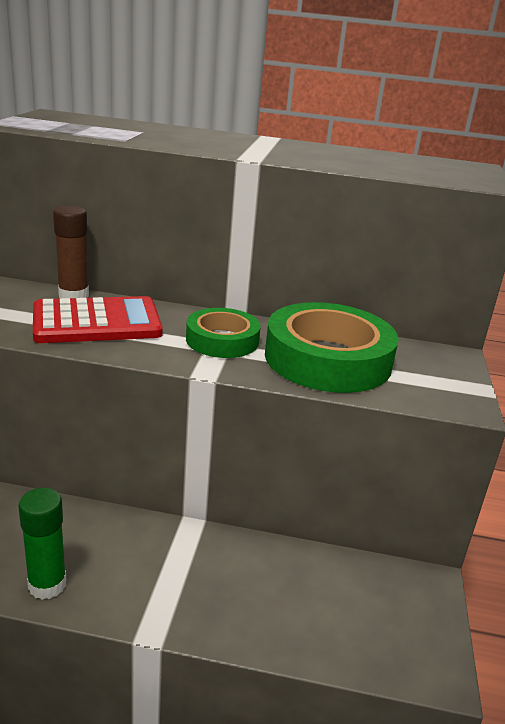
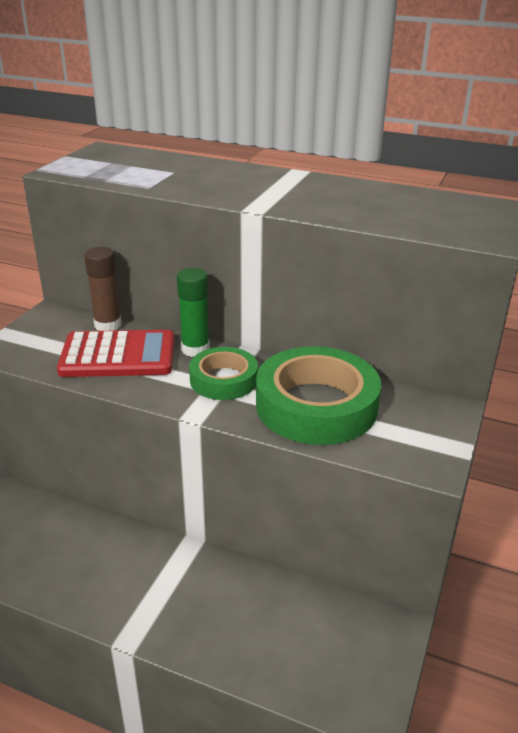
camera: 15 degrees right, 5 degrees up
green glue stick [18,488,67,600] -> green glue stick moved to [177,268,210,357]

